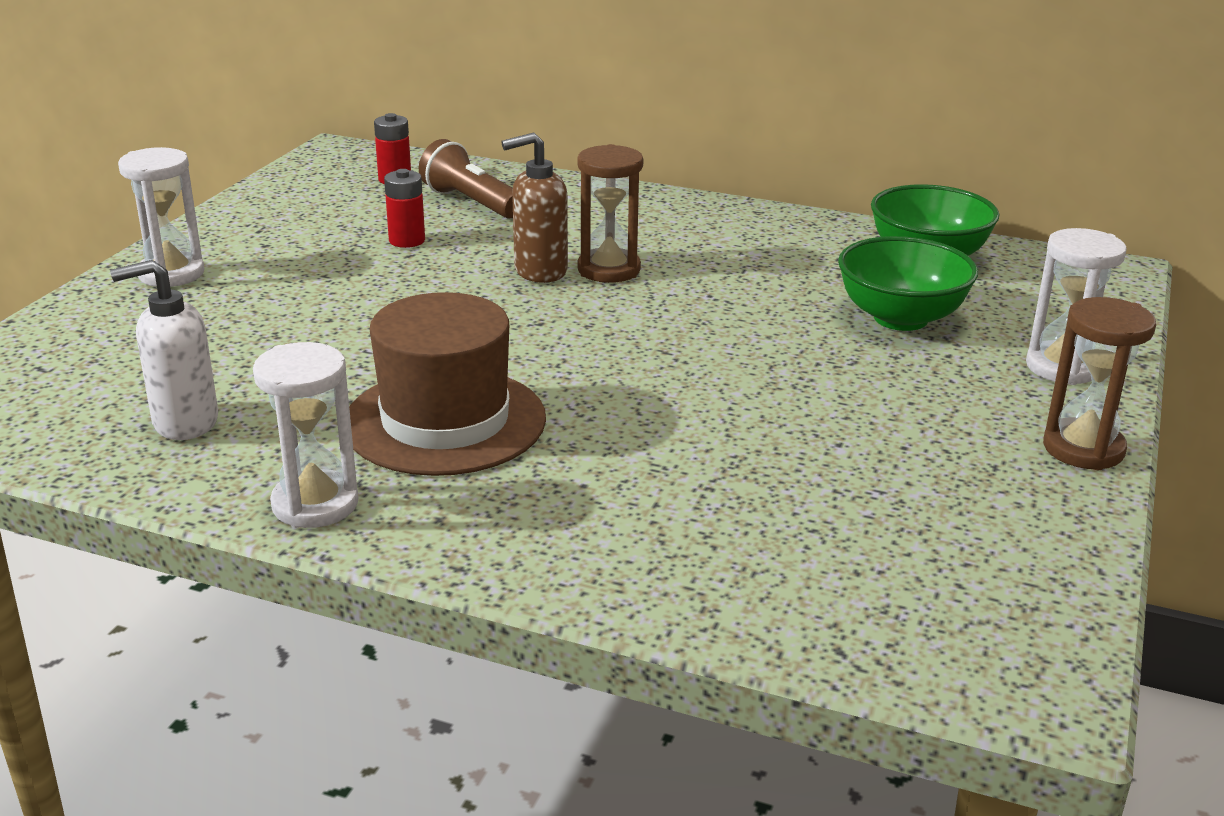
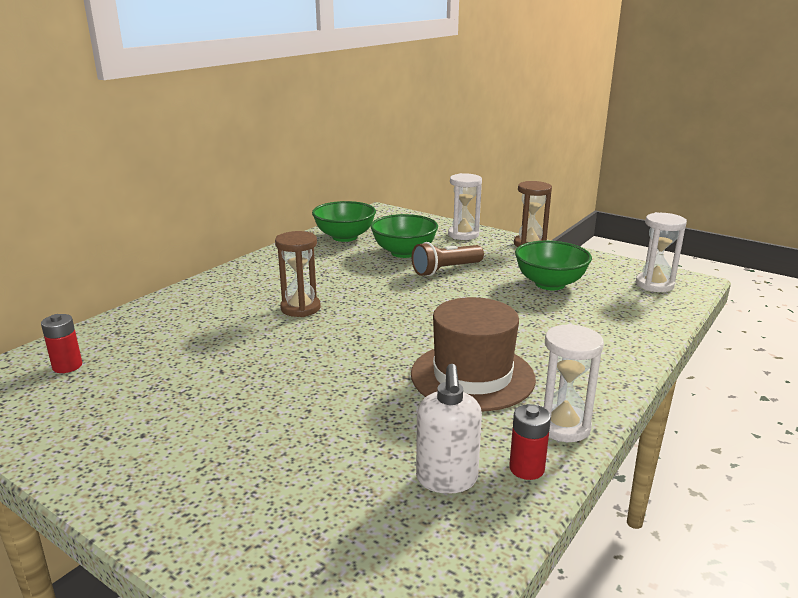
camera: 75 degrees left, 5 degrees down
white hourglass [118,147,204,287] -> white hourglass moved to [636,212,687,292]
red battery [384,169,425,248] -> red battery moved to [509,404,551,480]
brown flashlight [419,139,513,218] -> brown flashlight moved to [412,242,484,276]
brown soap dispenser [502,133,568,283] -> none
none -> green bowl [515,241,592,290]

